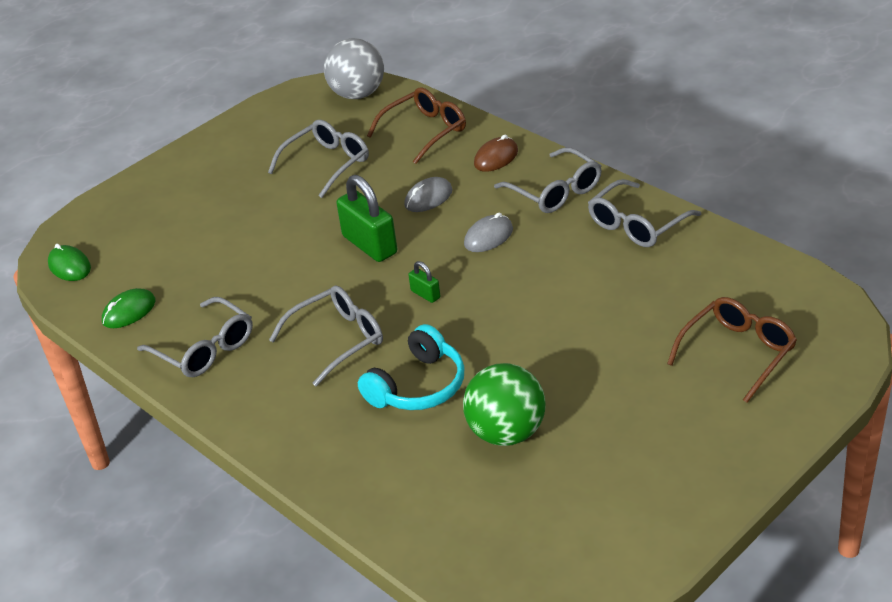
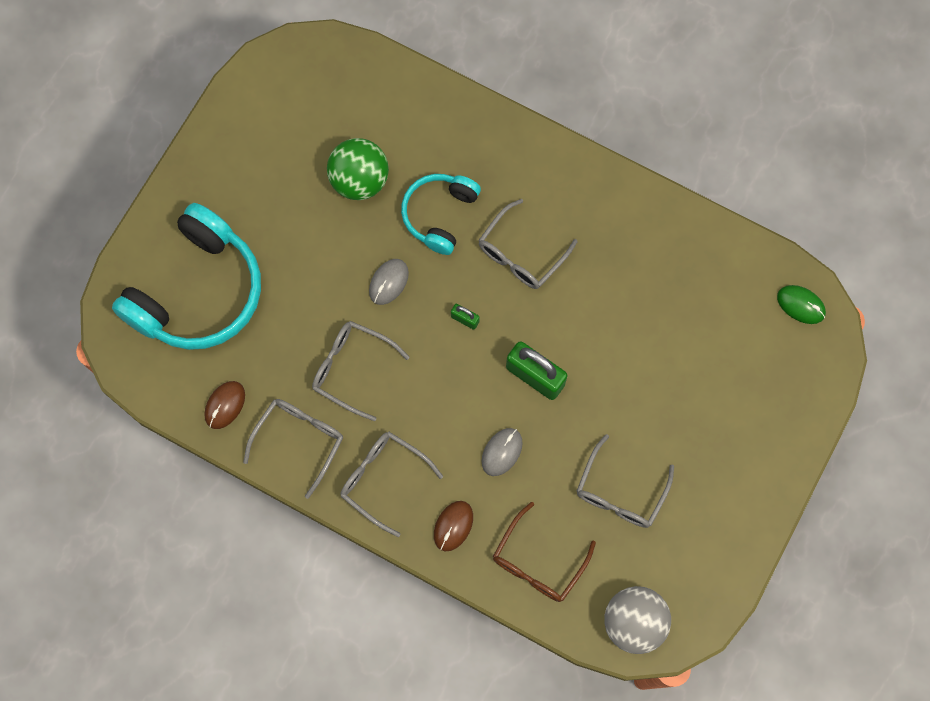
camera: 160 degrees right, 35 degrees up
green mouse [102,288,156,328] -> none
grey glasses [137,297,253,377] -> grey glasses moved to [312,321,410,421]
grey mouse [464,213,513,252] -> grey mouse moved to [369,259,409,305]
brown glasses [667,297,797,403] -> turquoise headphones [112,203,261,350]
none -> brown mouse [204,381,245,429]

